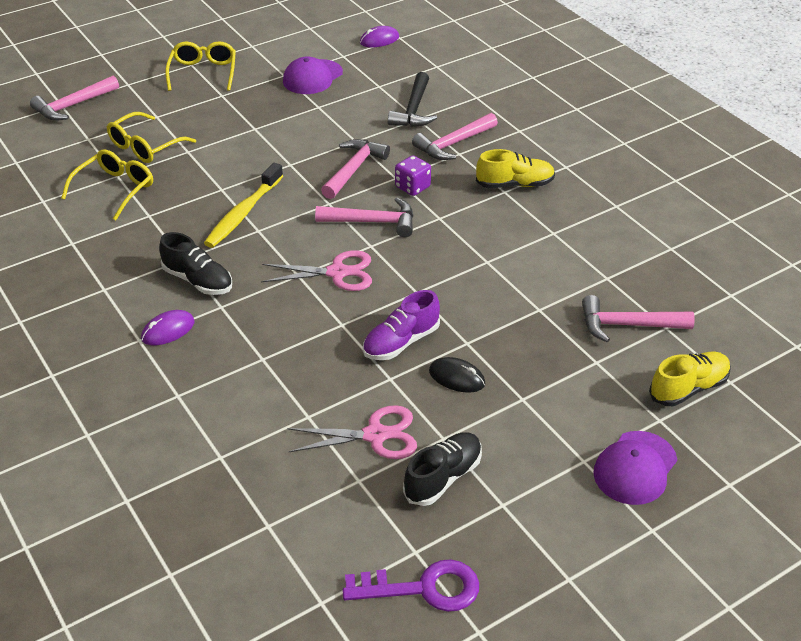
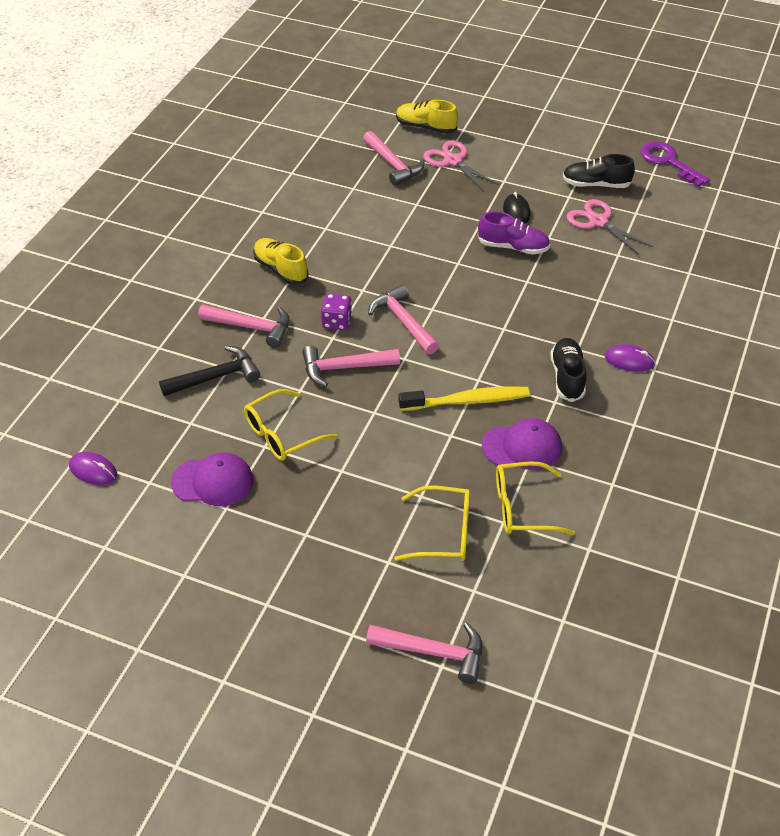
camera: 125 degrees left, 5 degrees up
yellow glasses [165,41,236,91] -> yellow glasses moved to [244,389,338,461]
pink scissors [261,250,372,291] -> pink scissors moved to [423,140,499,191]
purple cap [593,431,677,505] -> purple cap moved to [482,418,562,470]

